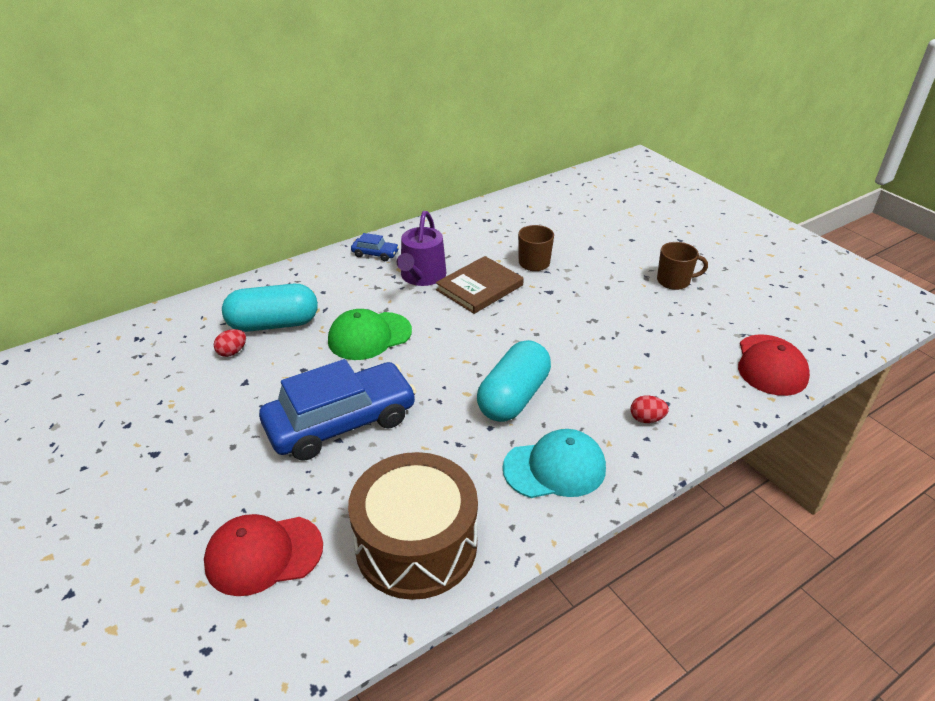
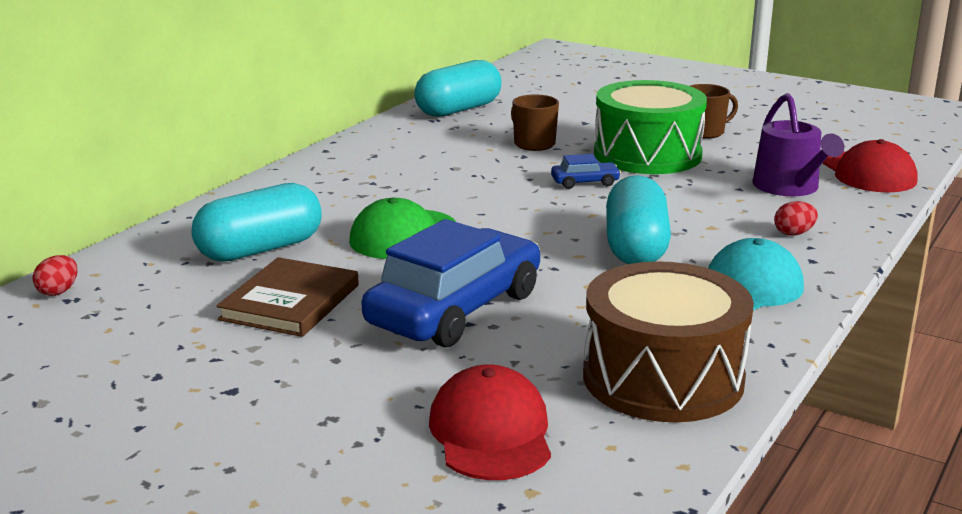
camera: 25 degrees left, 15 degrees down
red cap [204,514,323,596] -> red cap turned 120 degrees clockwise [429,364,551,480]
red egg [214,329,246,357] -> red egg moved to [33,255,78,296]
blue car [351,233,399,261] -> blue car moved to [551,154,621,189]
purple watering can [397,211,446,286] -> purple watering can moved to [752,93,844,196]
brown book [436,256,524,314] -> brown book moved to [216,257,359,337]
none -> turquoise capsule [414,60,502,117]
none -> green drum [594,80,707,174]

